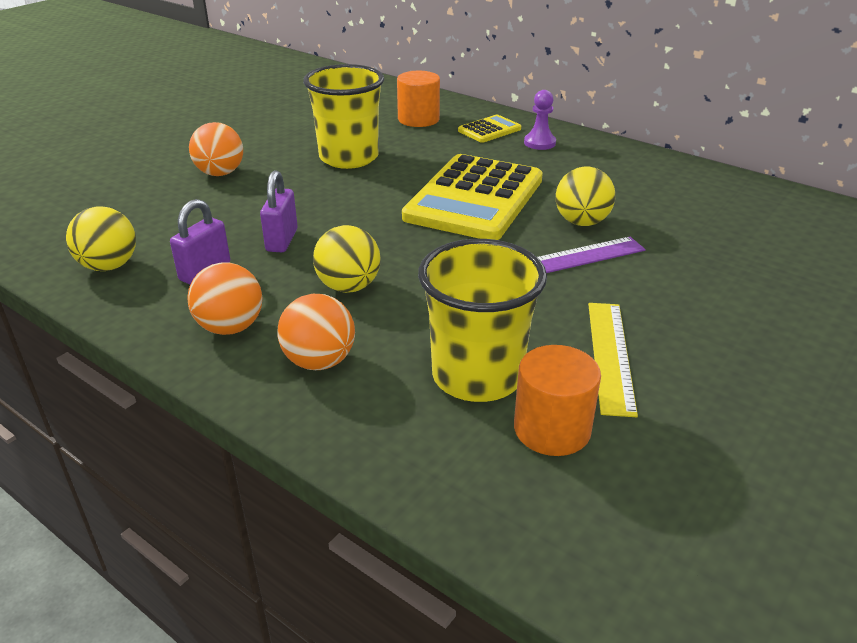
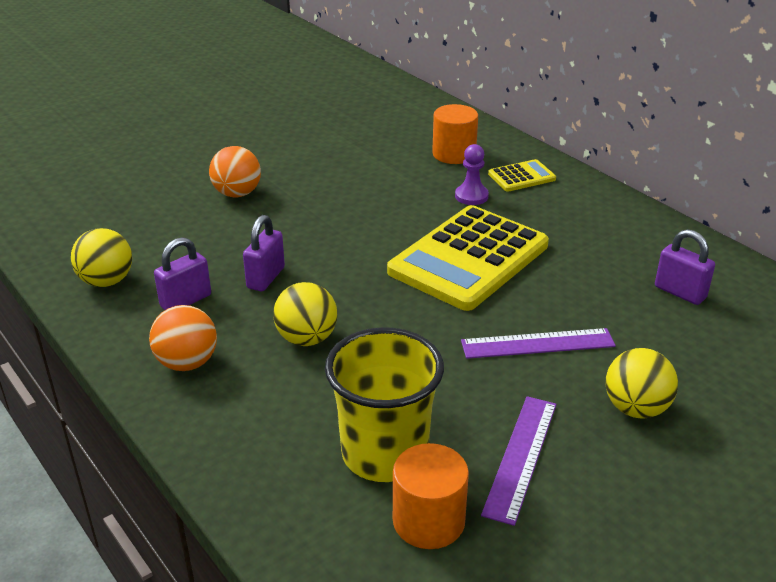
camera: 15 degrees right, 0 degrees up
orange ball [278,294,355,370] -> none
yellow cup [303,64,384,169] -> none
purple pawn [524,90,556,150] -> purple pawn moved to [455,144,489,205]
yellow ball [556,166,616,226] -> yellow ball moved to [605,348,678,418]
yellow ruler [588,303,638,417] -> purple ruler [481,396,556,526]
none -> purple padlock [655,229,715,305]

